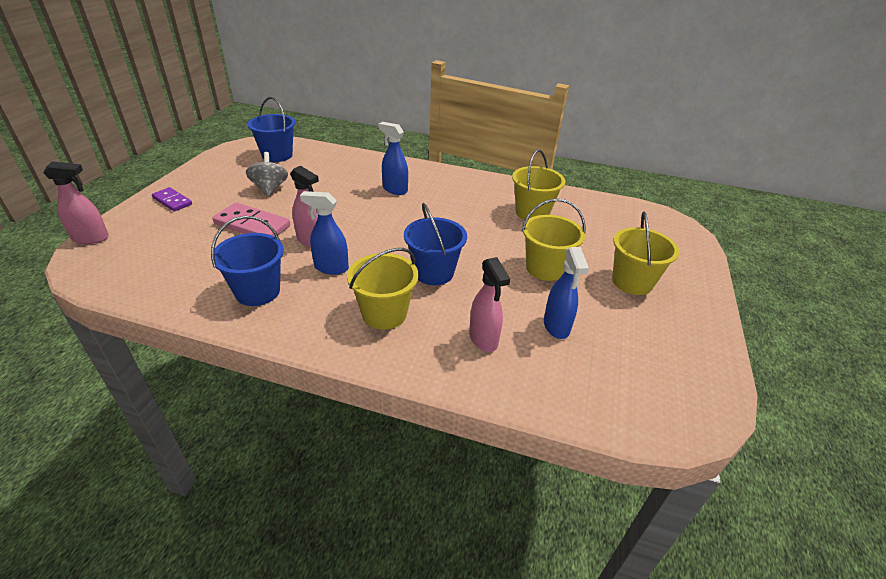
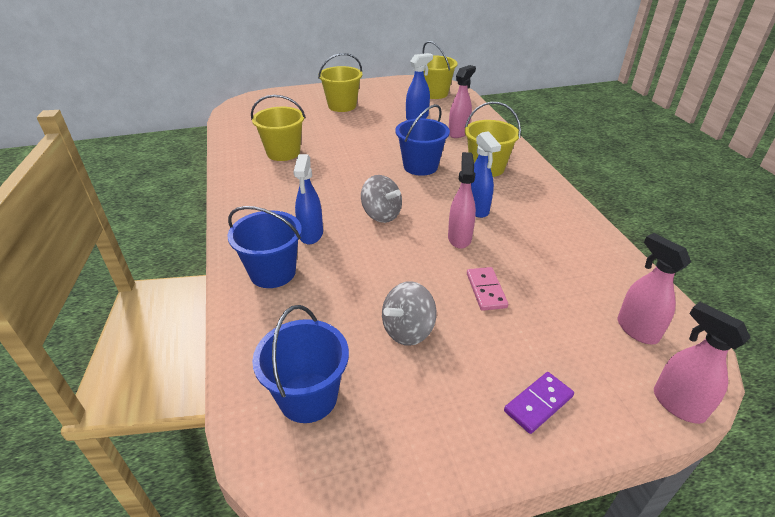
camera: 120 degrees left, 0 degrees up
purple domino [152,187,192,212] -> purple domino turned 45 degrees clockwise [504,372,574,434]
blue bucket [211,216,284,306] -> blue bucket moved to [228,206,302,288]
pink domino [212,202,290,237] -> pink domino [467,267,508,311], size x0.61
yellow bucket [522,198,586,281] -> yellow bucket moved to [422,41,457,99]
none -> grey spinning top [361,175,402,223]
none -> pink spray bottle [617,233,691,344]

